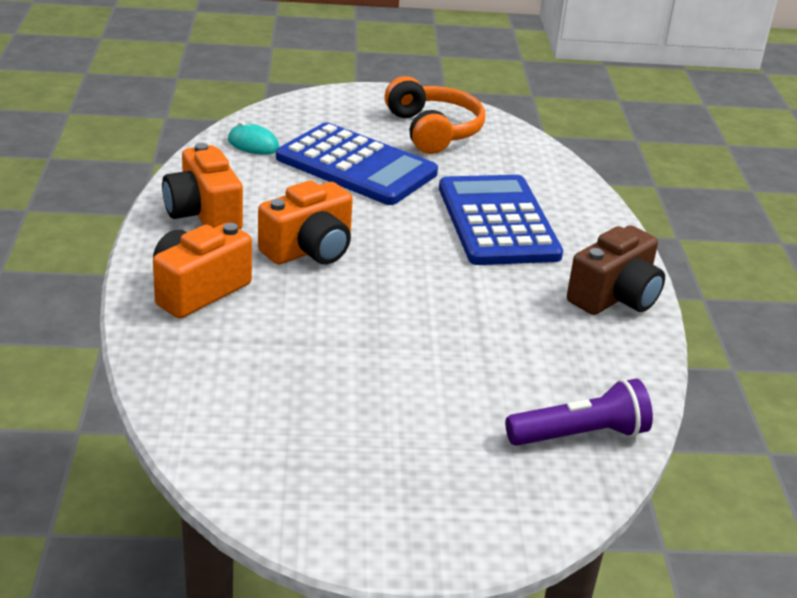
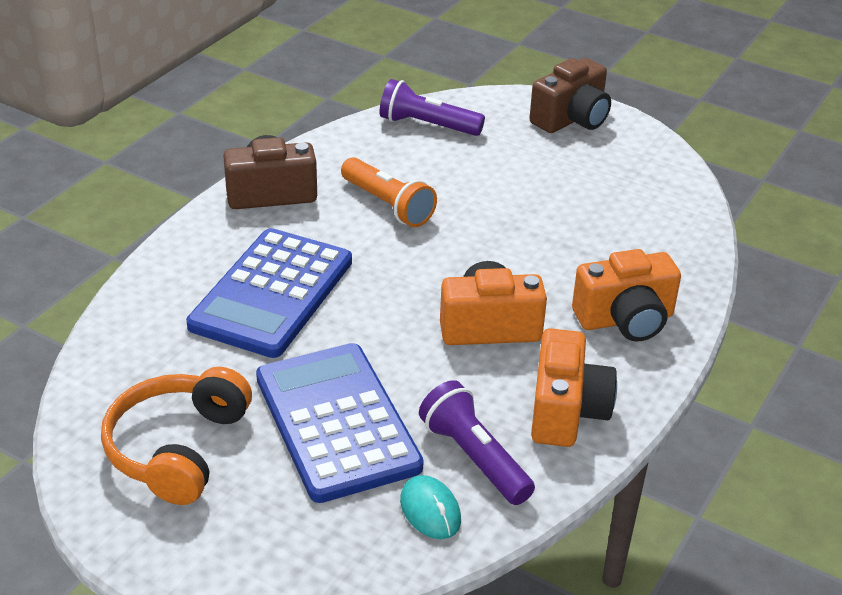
camera: 145 degrees left, 5 degrees up
none -> orange flashlight [341,157,437,227]
none -> purple flashlight [419,380,535,505]
none -> brown camera [529,58,611,133]

